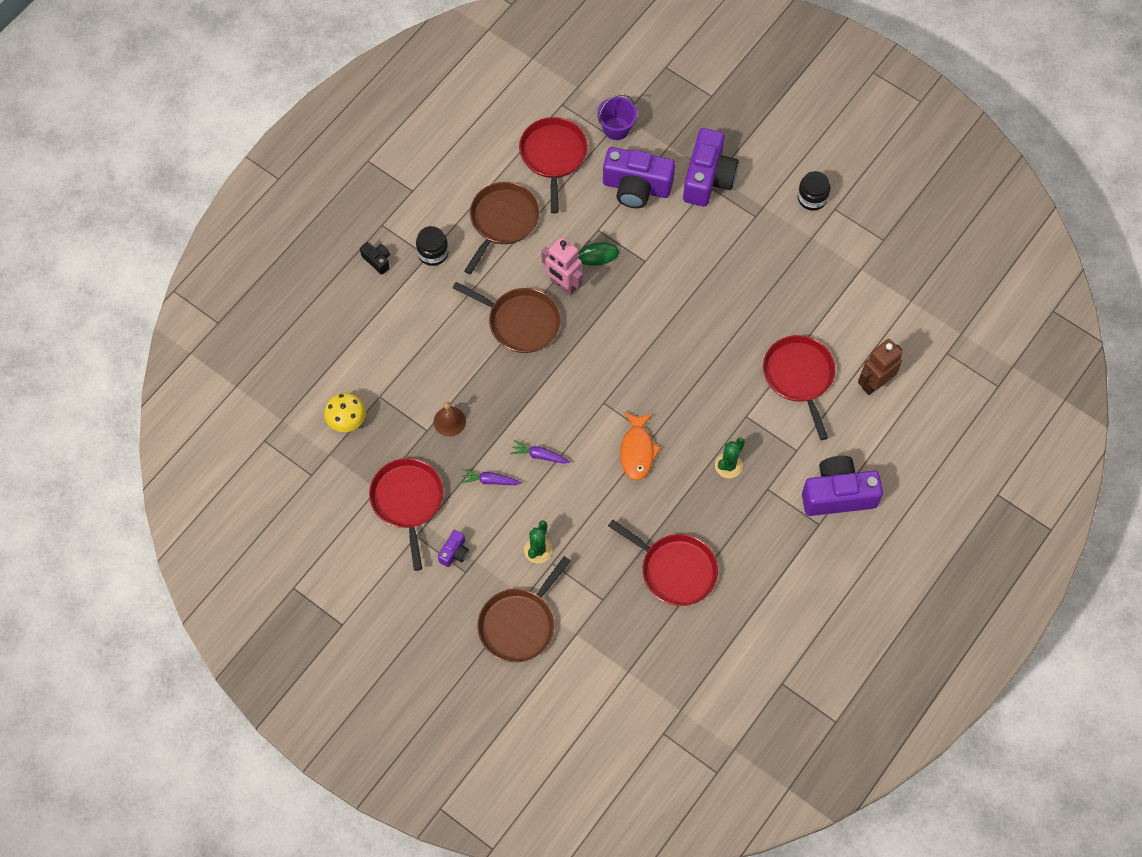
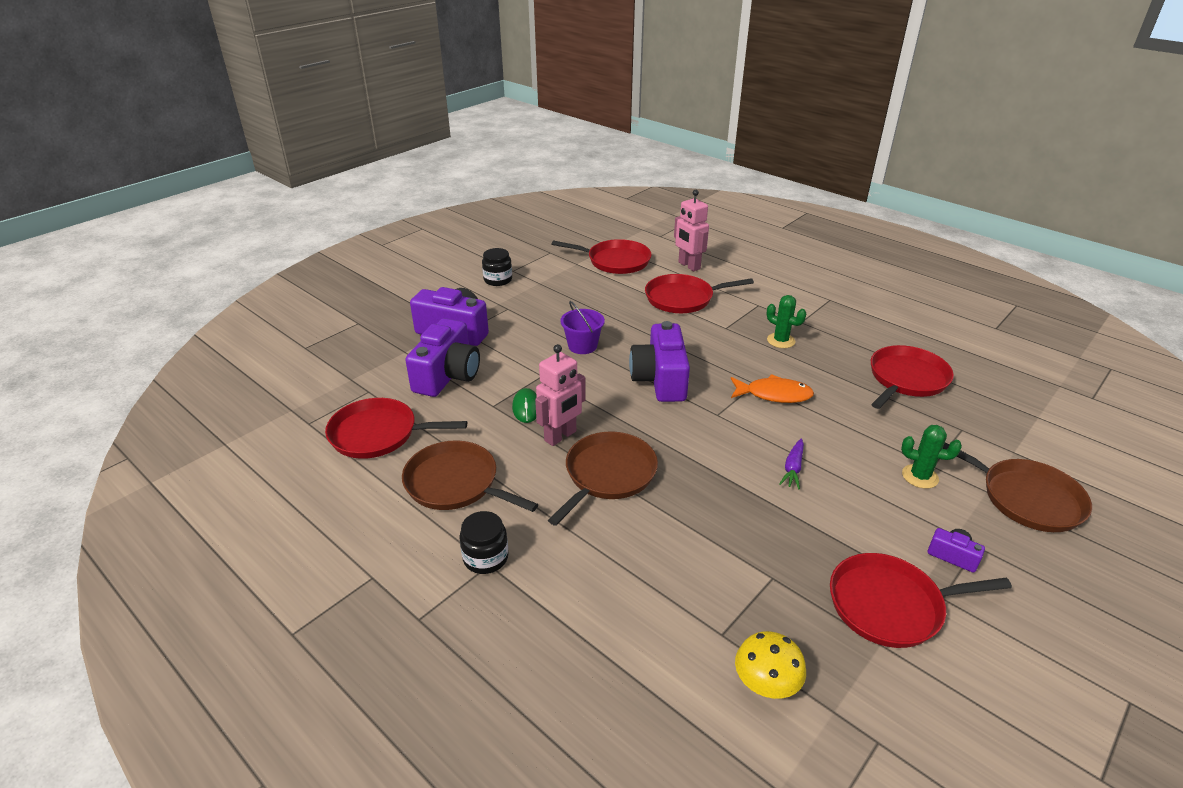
camera: 85 degrees left, 30 degrees down
black camera [360,242,390,275] -> none
brown bell [434,402,466,437] -> none
purple carrot [460,469,521,485] -> none
purple bucket [597,94,637,140] -> purple bucket moved to [560,301,605,354]
purple camera [802,456,883,516] -> purple camera moved to [629,321,690,402]
brown robot [858,339,902,395] -> pink robot [674,190,709,271]
none -> red pan [552,239,652,274]

